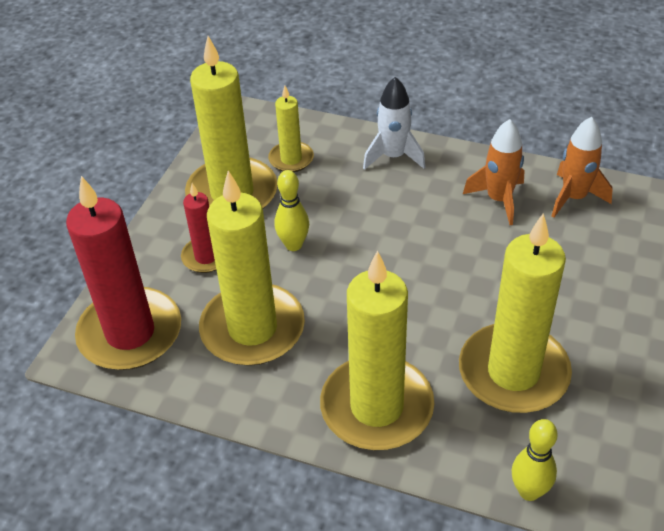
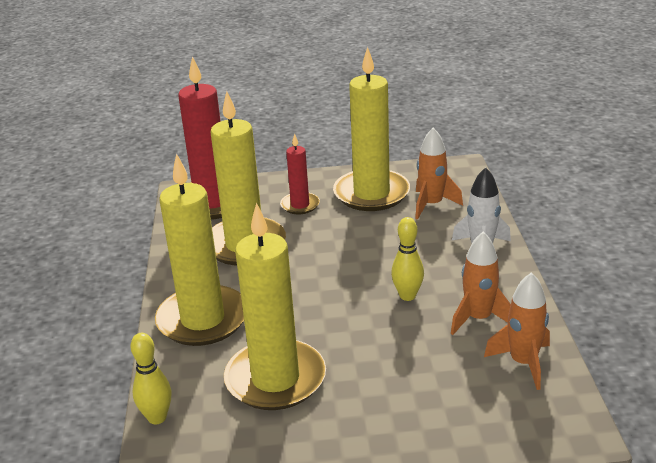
camera: 65 degrees right, 15 degrees down
yellow candle [268,86,314,172] -> orange rocket [415,128,463,219]
yellow bowling pin [275,170,309,251] -> yellow bowling pin moved to [391,217,424,301]

